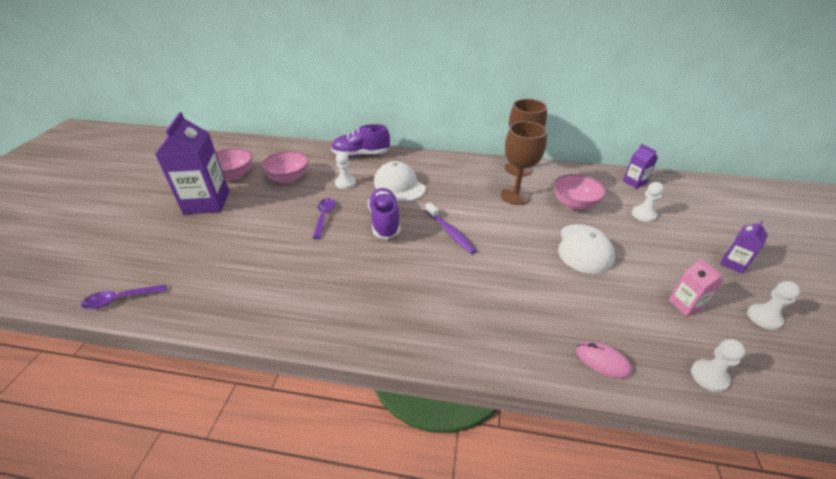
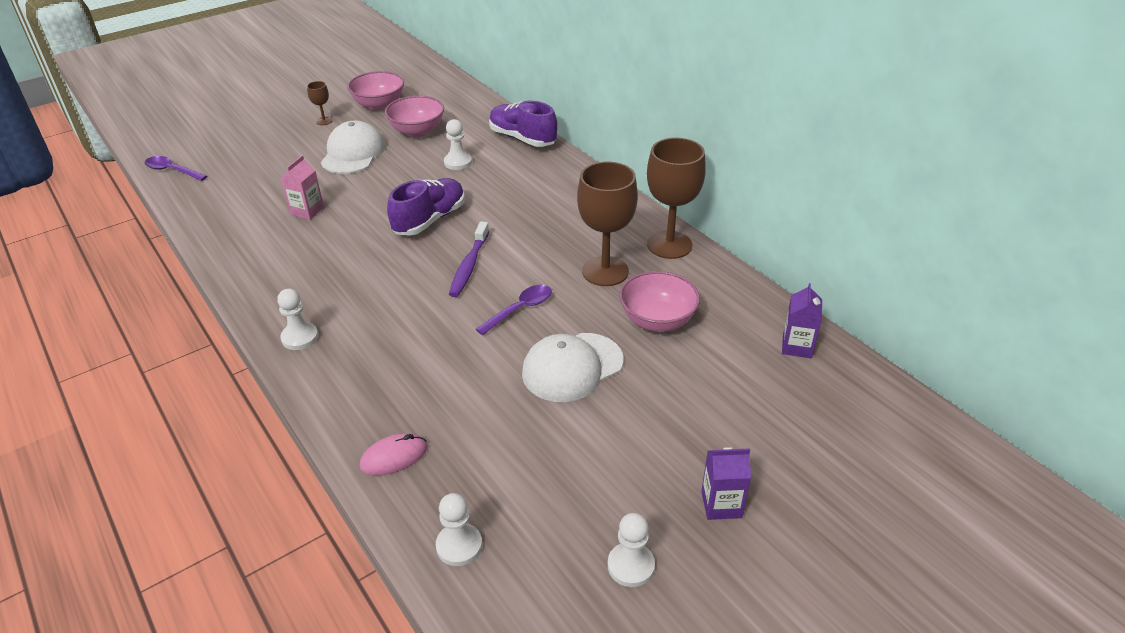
camera: 45 degrees right, 0 degrees up
purple carton [155,112,229,214] -> brown goblet [307,81,333,125]
purple spoon [313,198,336,239] -> purple spoon moved to [476,285,552,335]
white cap [374,161,426,202] -> white cap moved to [321,121,385,174]
pink mouse [576,341,632,378] -> pink mouse turned 75 degrees clockwise [360,433,427,475]
white pawn [632,182,664,222] -> white pawn moved to [277,289,318,350]
pink carton [669,258,723,316] -> pink carton moved to [281,155,324,220]

